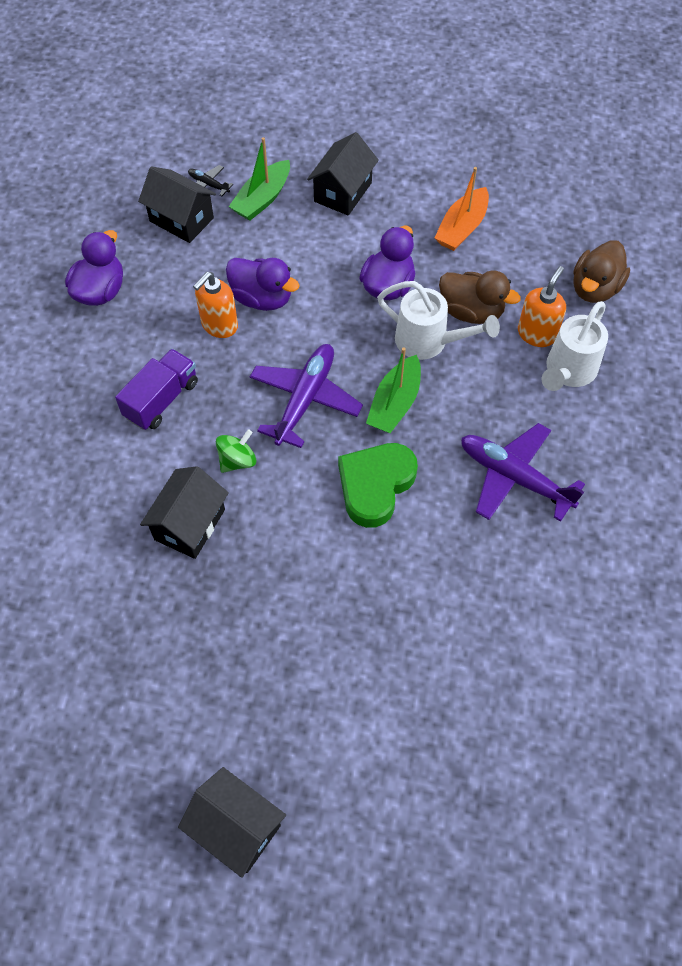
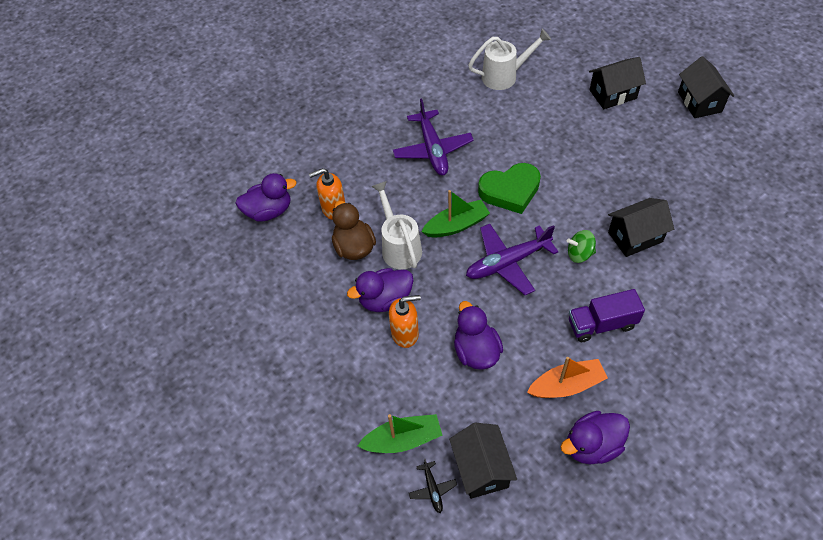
camera: 135 degrees left, 5 degrees down
orange soap dispenser [193,272,238,338] -> orange soap dispenser moved to [389,295,421,348]
black house [307,132,379,216] -> black house moved to [589,57,646,109]
orange boat [434,167,489,251] -> orange boat moved to [527,357,608,398]
white watering can [542,301,608,391] -> white watering can moved to [468,29,551,90]
brown duck [573,240,630,303] -> purple duck [235,173,297,221]

